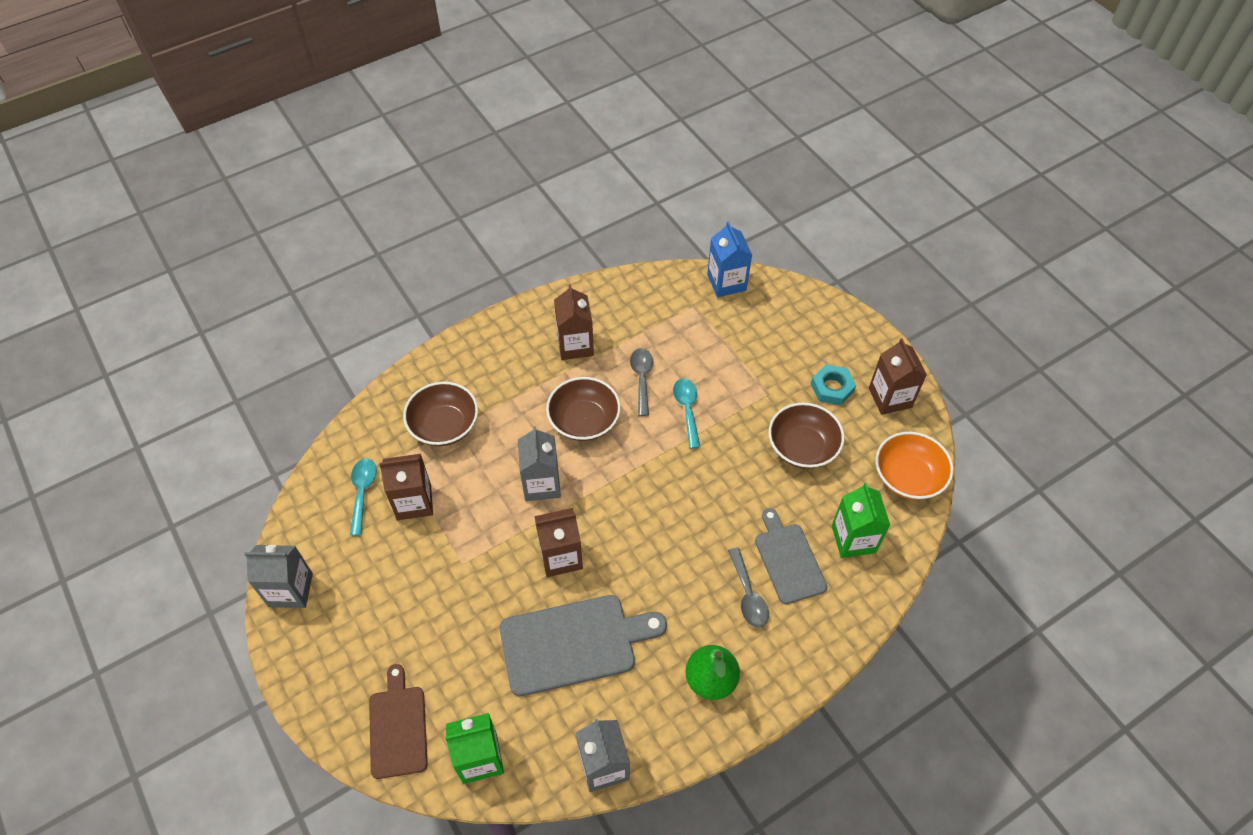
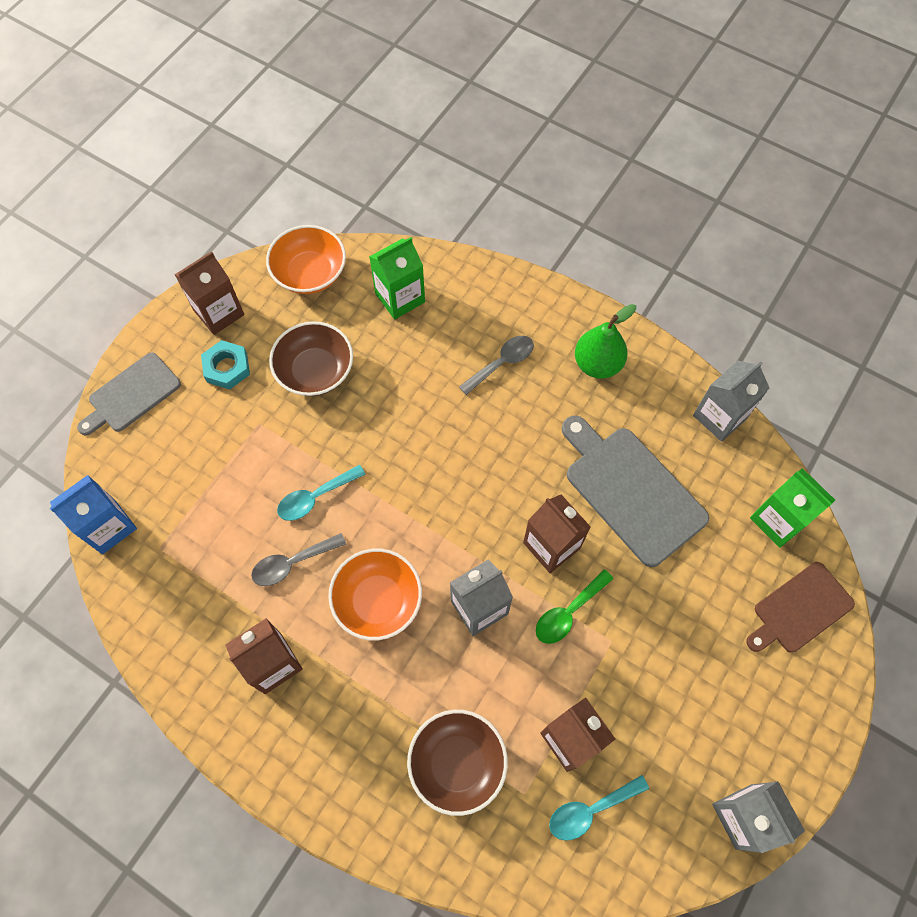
camera: 115 degrees left, 10 degrees up
brown bowl [546,377,621,441] -> orange bowl [328,549,422,641]
grey cutting board [755,508,828,604] -> grey cutting board moved to [77,352,181,436]
none -> green spoon [536,569,613,644]

